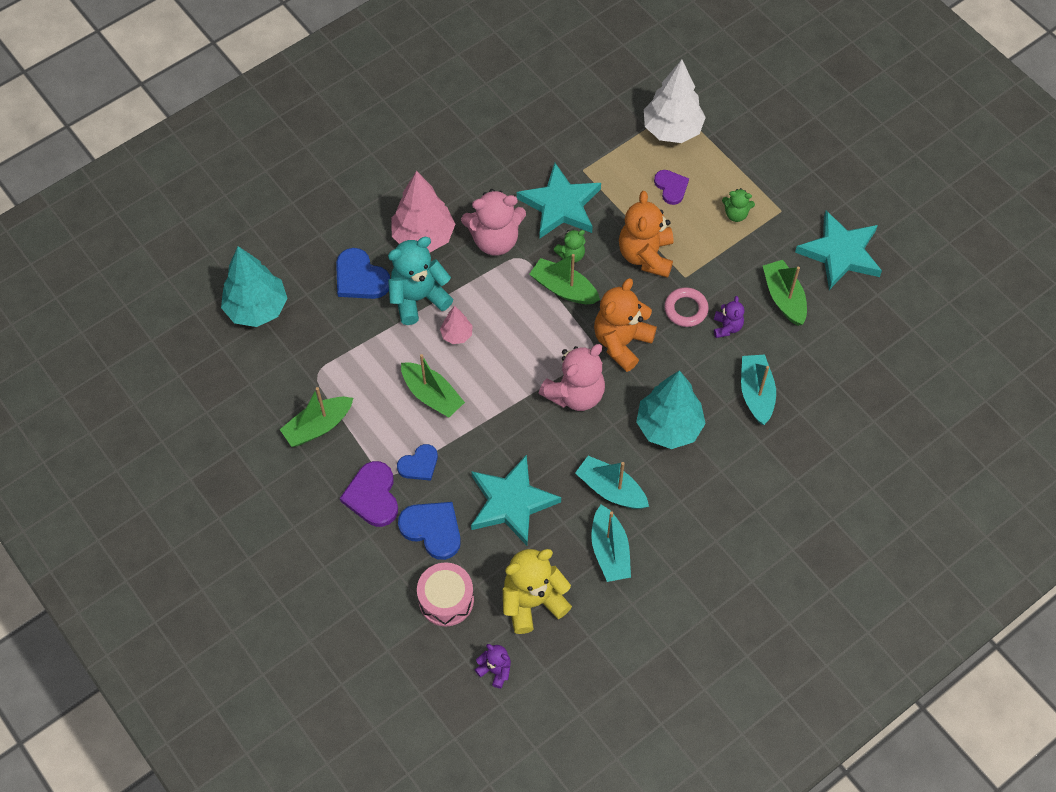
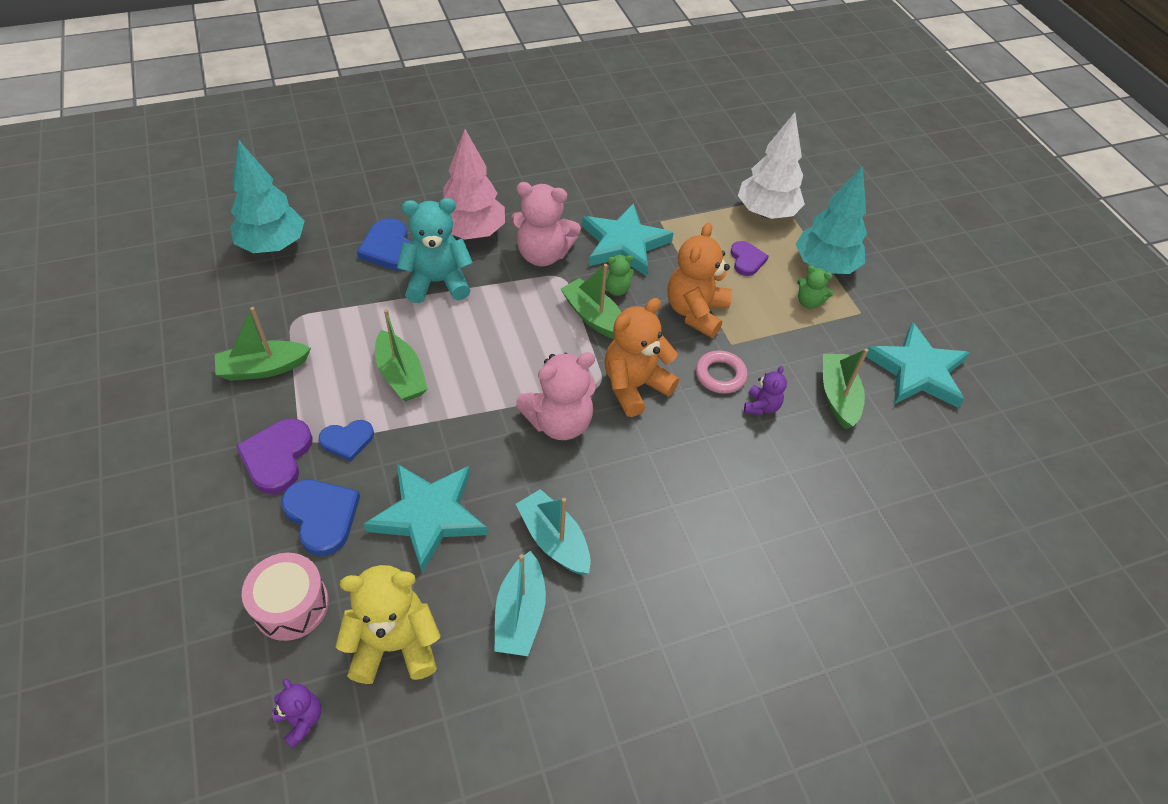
camera: 15 degrees right, 10 degrees down
pink tree [440,306,473,344] -> none
turquoise tree [636,370,706,449] -> turquoise tree moved to [796,166,867,274]
turquoise boat [741,355,776,425] -> none

